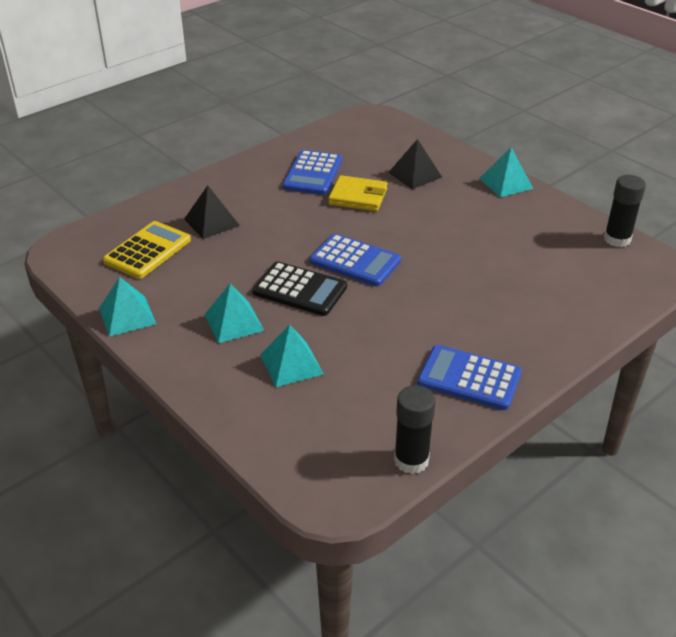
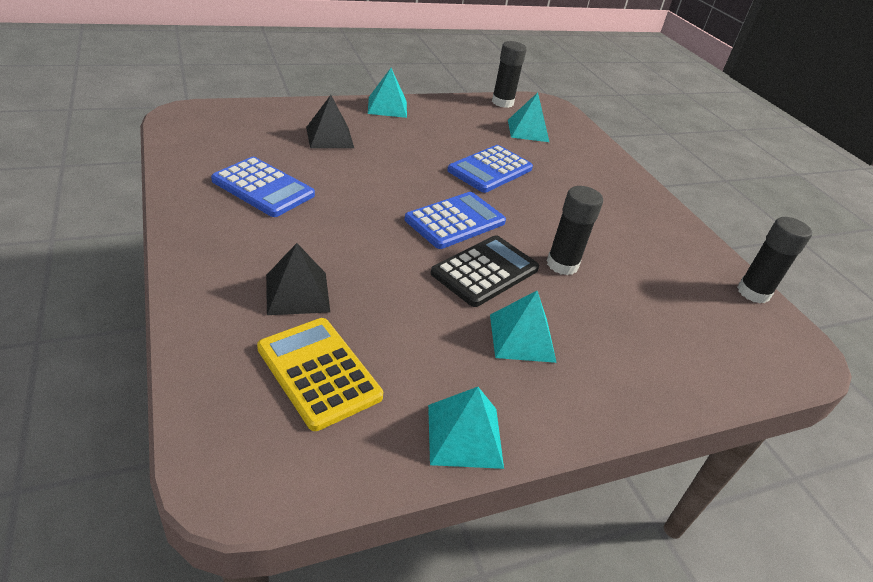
camera: 75 degrees left, 0 degrees up
turquoise pyramid [260,325,324,387] -> turquoise pyramid moved to [508,92,549,142]
yellow wallet [328,175,387,212] -> none
blue calculator [417,345,522,410] -> blue calculator moved to [447,145,533,193]
none -> black glue stick [547,186,603,275]

